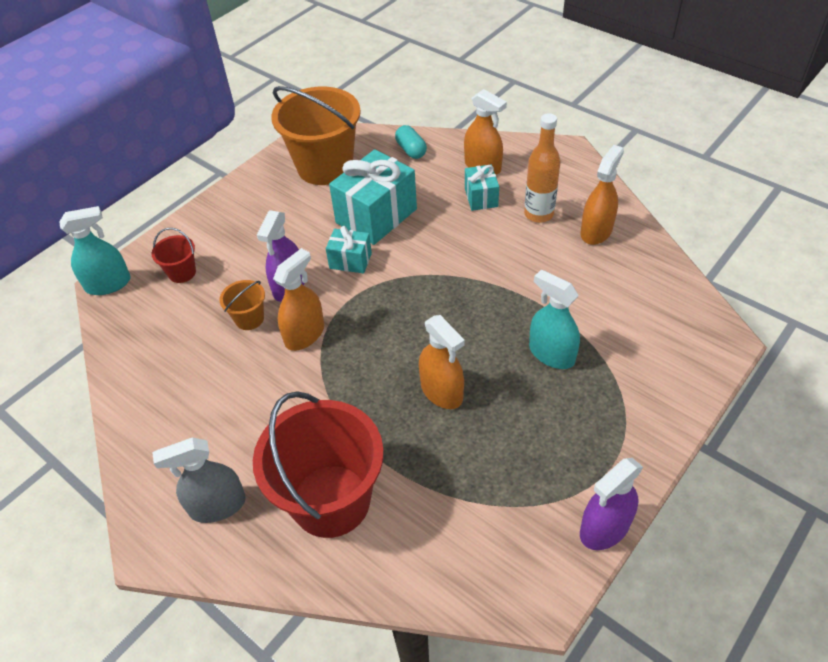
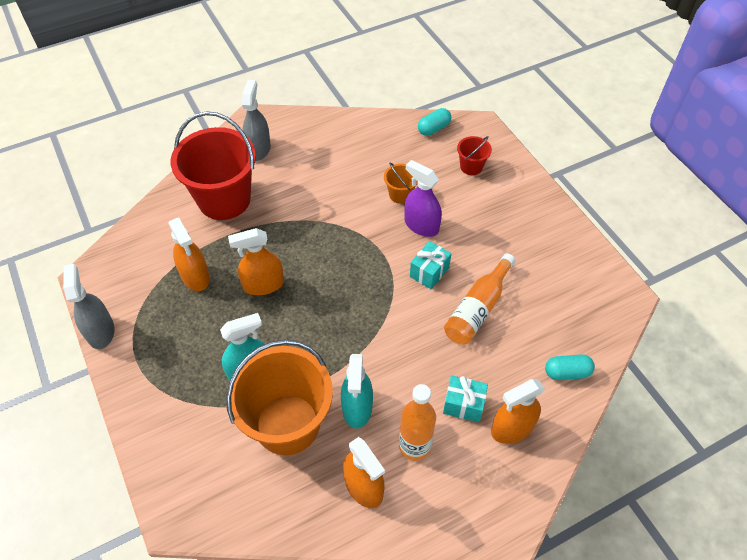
camera: 110 degrees right, 5 degrees up
turquoise spray bottle [59,206,131,295] -> turquoise spray bottle moved to [341,354,373,429]
orange bucket [271,86,361,185] -> orange bucket moved to [226,339,333,455]
orange spray bottle [273,248,324,351] -> orange spray bottle moved to [168,218,210,291]
turquoise gift [329,149,417,245] -> orange bottle [444,253,516,344]
purple spray bottle [580,458,643,550] -> grey spray bottle [63,264,114,349]
none -> turquoise capsule [418,108,451,136]

